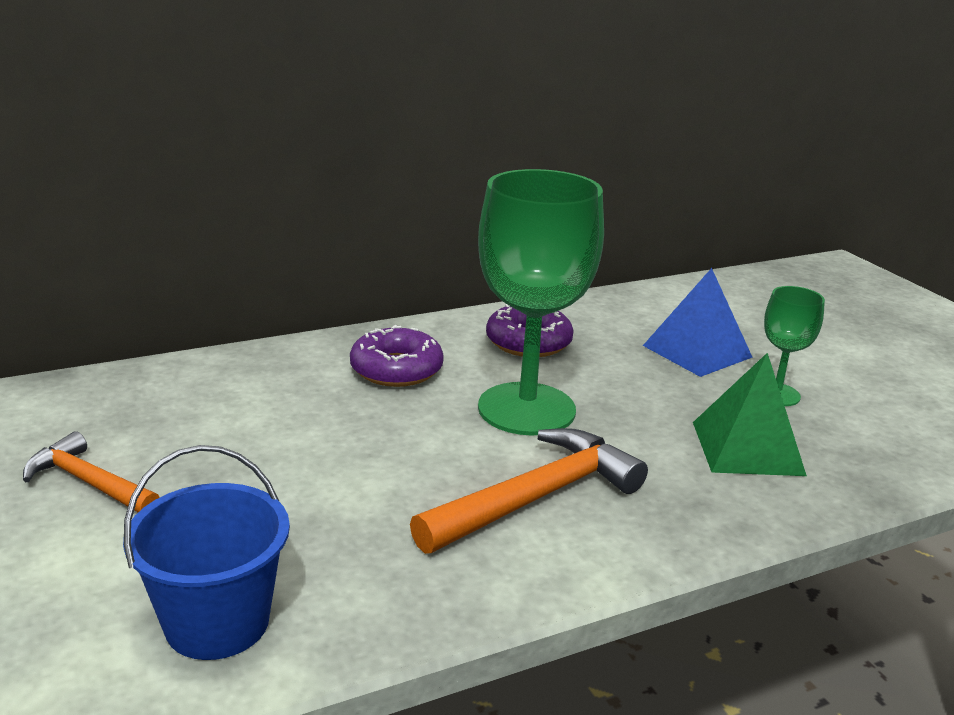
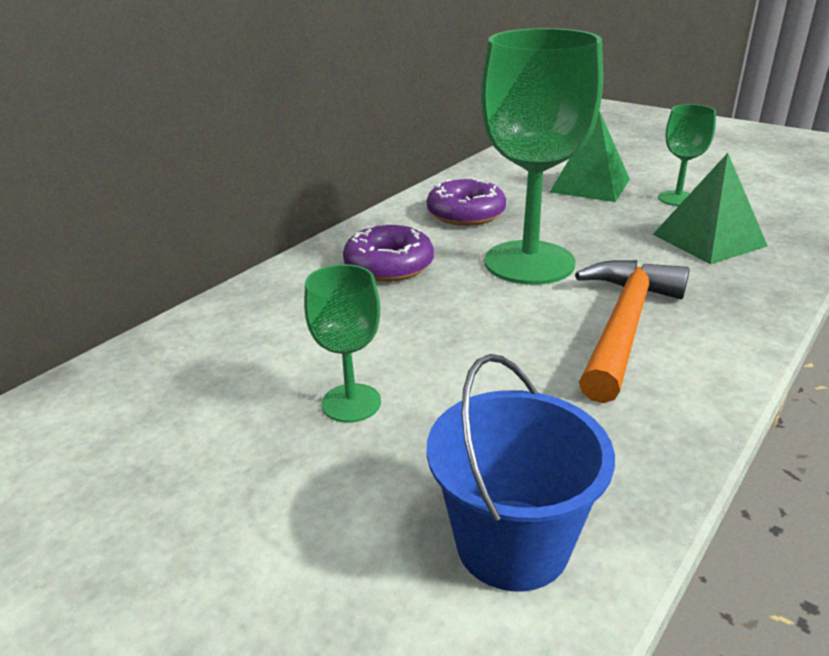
camera: 25 degrees left, 5 degrees up
orange hammer [23,431,160,512] -> none
blue pyramid [643,268,752,377] -> green pyramid [550,110,630,202]
none -> green goblet [304,264,381,422]

